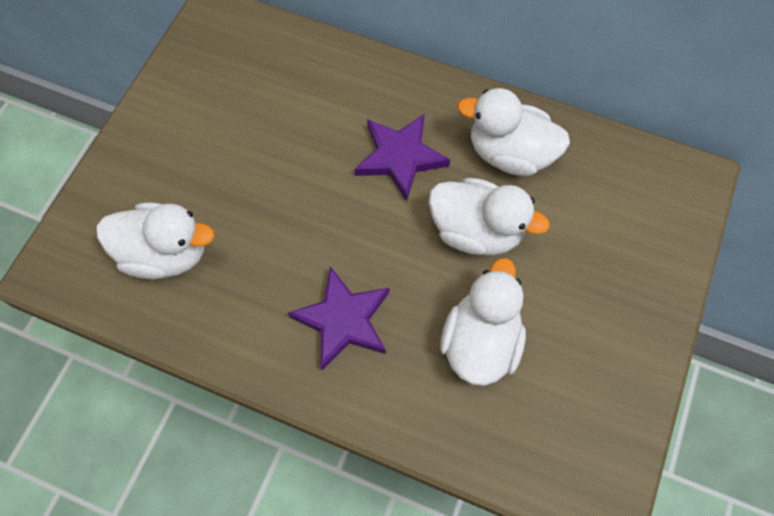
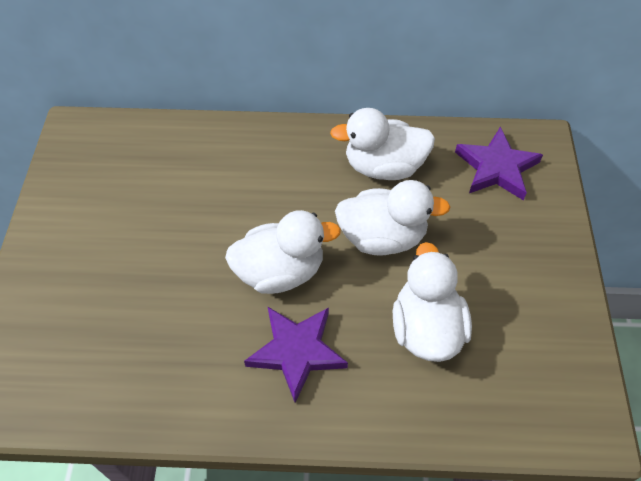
camera: 20 degrees left, 10 degrees down
white duck [96,202,215,279] -> white duck moved to [225,210,341,294]
purple star [355,114,450,202] -> purple star moved to [455,127,543,200]

